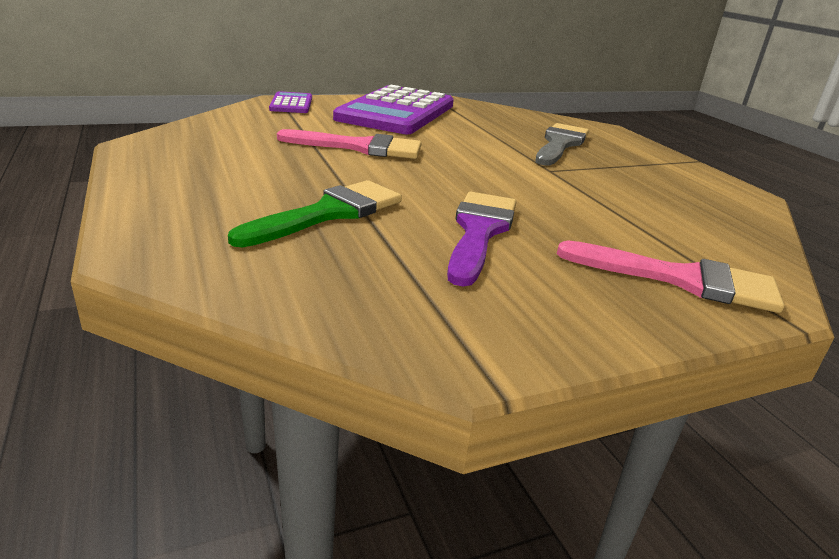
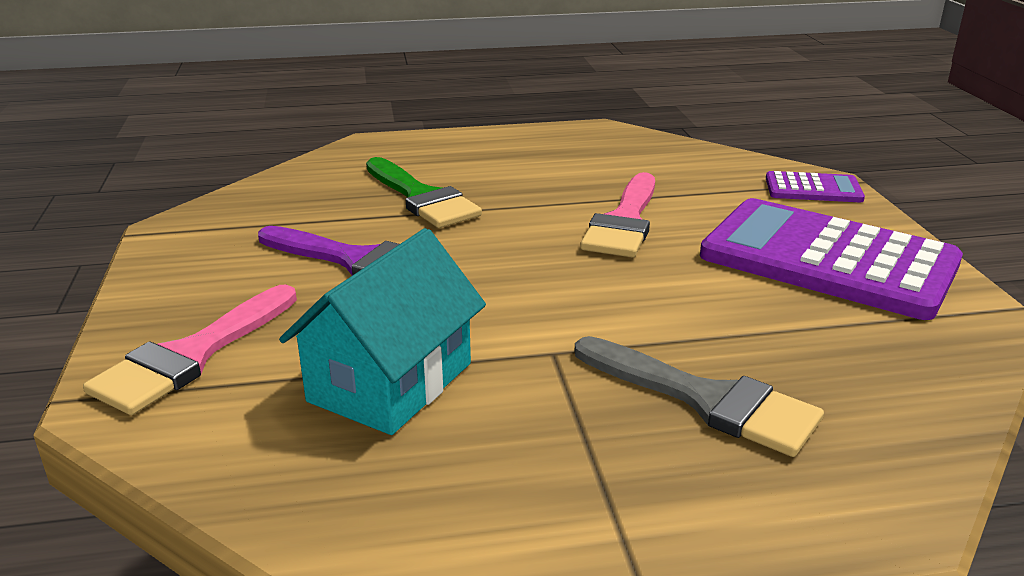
camera: 105 degrees right, 0 degrees up
none -> turquoise house [279,228,486,435]

